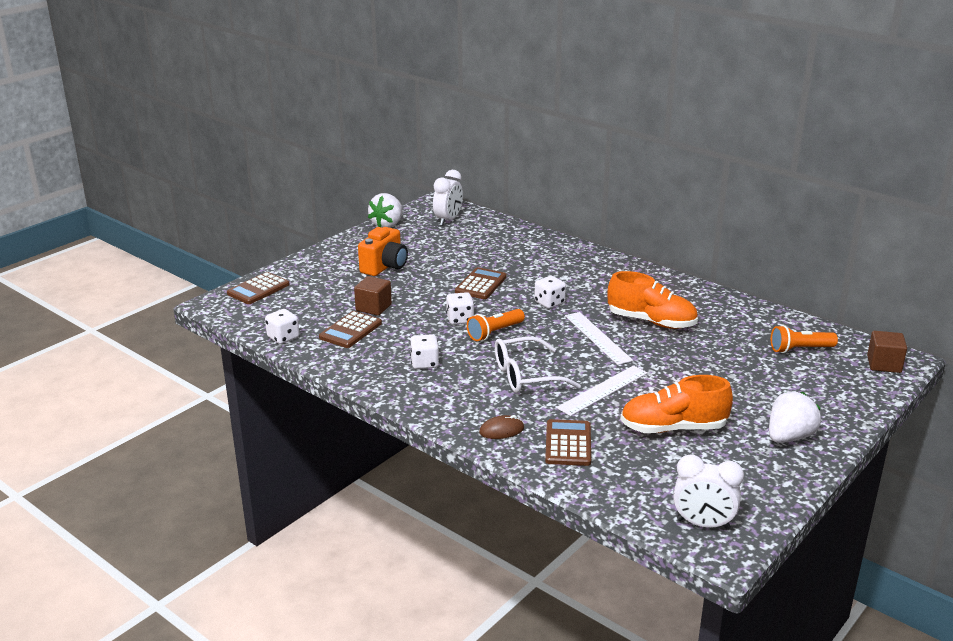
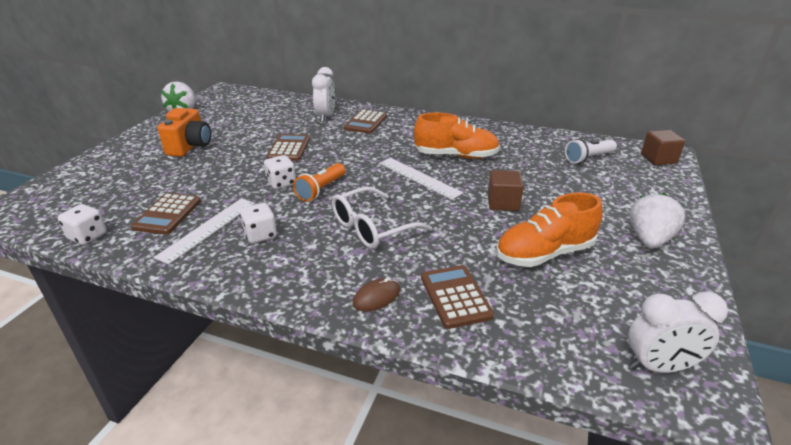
camera: 20 degrees left, 5 degrees up
brown calculator [227,272,290,304] -> brown calculator moved to [344,109,387,134]
brown cube [354,276,392,316] -> brown cube moved to [488,170,524,211]
white clock [433,170,463,226] -> white clock moved to [312,67,335,122]
white dice [534,276,566,309] -> none
white ruler [556,365,648,416] -> white ruler moved to [154,198,255,264]
orange flashlight [771,325,838,353] -> white flashlight [565,139,617,164]

